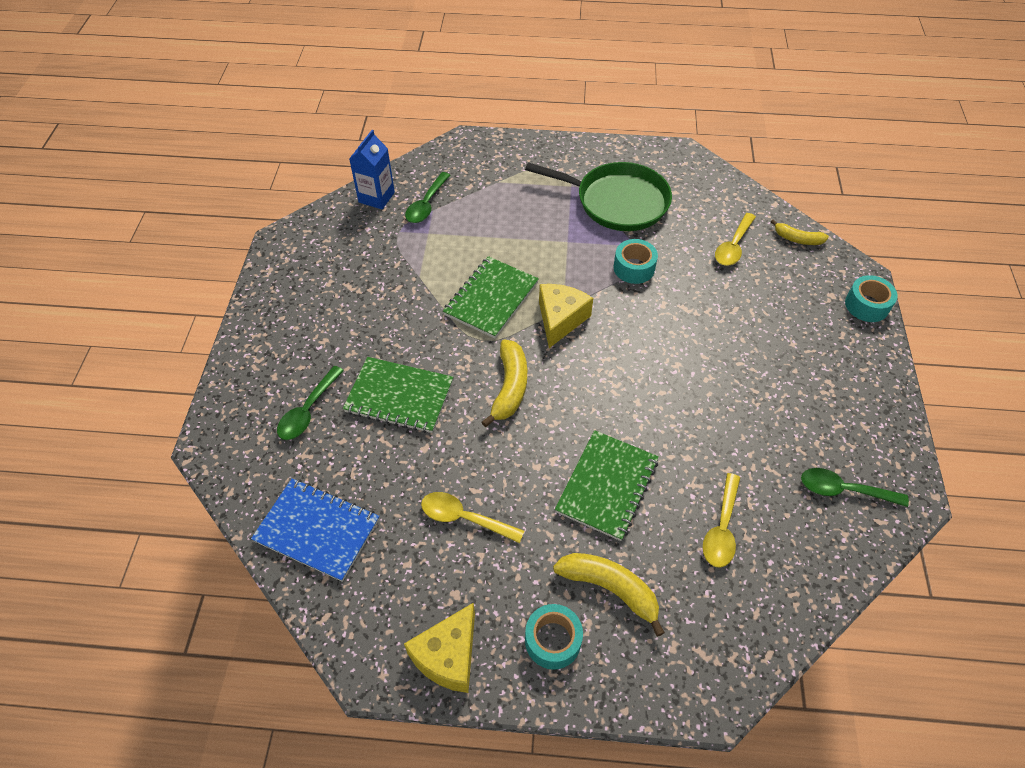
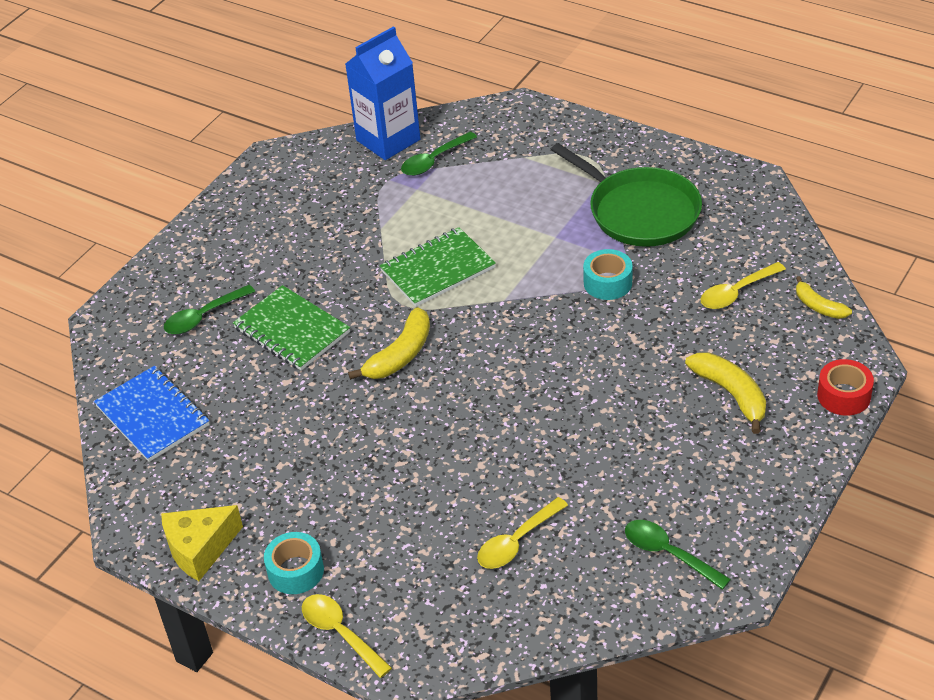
camera: 30 degrees right, 10 degrees down
blue carton [349,130,395,209] -> blue carton [345,26,420,160], size x1.51
yellow spoon [421,492,524,543] -> yellow spoon moved to [302,594,392,678]
yellow cheese [539,284,593,348] -> none
yellow banana [553,553,665,636] -> yellow banana moved to [685,352,766,434]
green notebook [555,430,659,541] -> none
turquoise tape [845,275,898,322] -> red tape [817,359,874,416]

